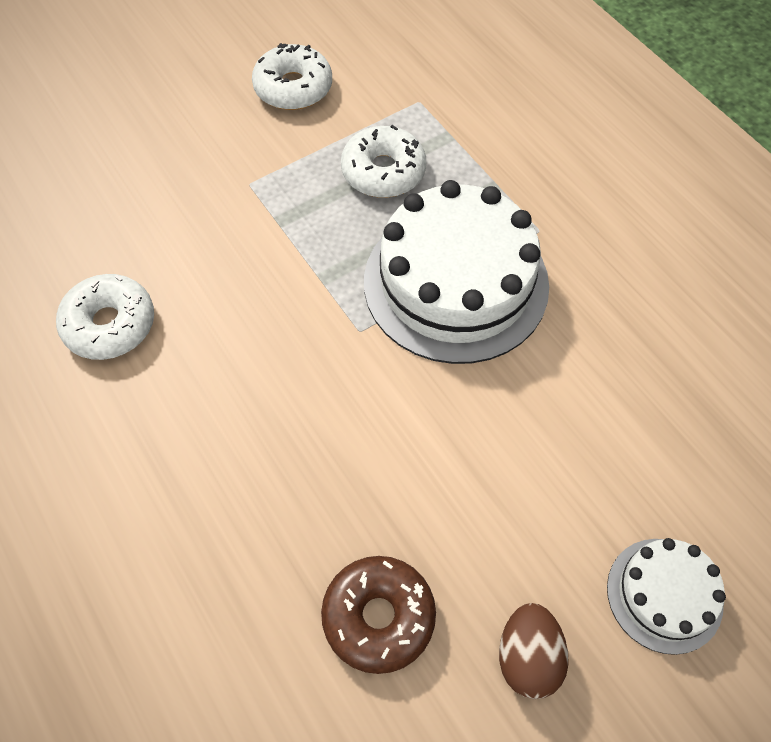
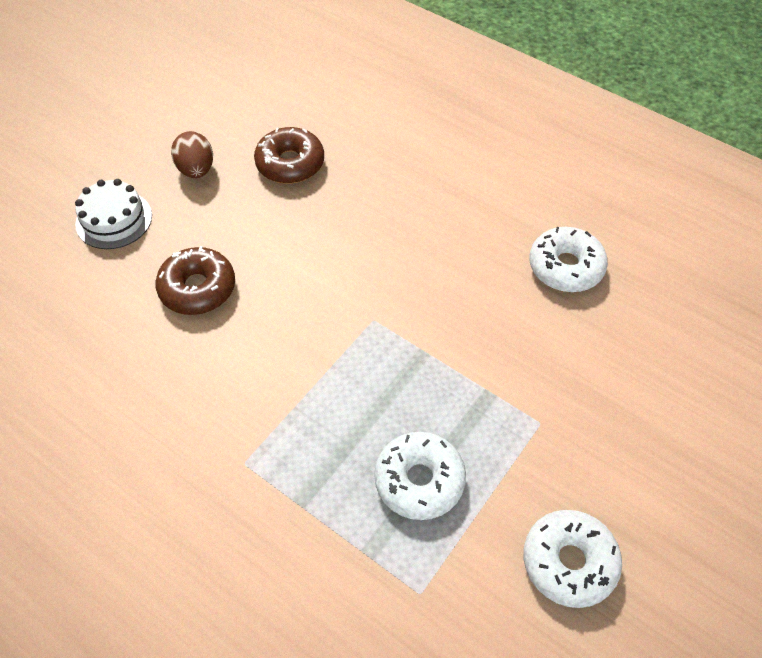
camera: 160 degrees right, 5 degrees down
white cake [364,180,549,364] -> none
none -> brown donut [155,246,235,315]

